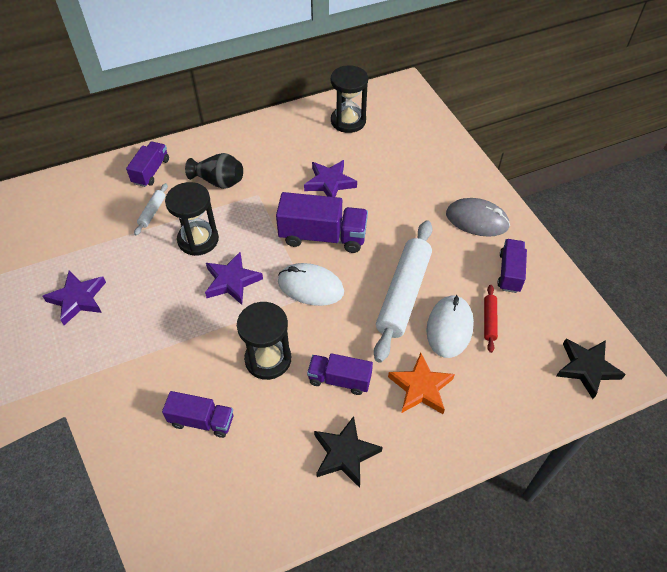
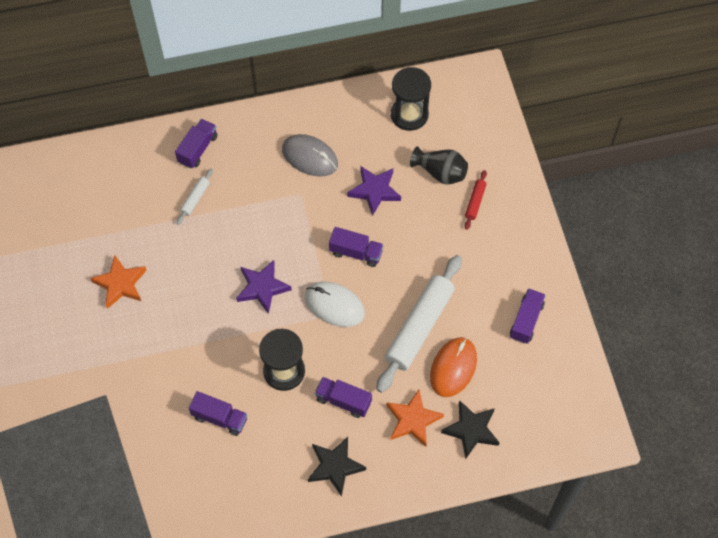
camera: 10 degrees right, 10 degrees up
purple star [42,271,106,325] -> orange star [90,255,147,309]
black hourglass [165,182,219,256] -> none
black vase [185,153,243,189] -> black vase moved to [410,146,468,185]
purple truck [276,192,368,253] -> purple truck [329,227,383,267], size x0.61
white mouse [426,295,474,358] -> orange mouse [430,337,477,397]
grey mouse [446,198,510,237] -> grey mouse moved to [282,134,338,177]
red rolling pin [484,285,498,353] -> red rolling pin moved to [465,170,487,230]
black star [556,339,626,399] -> black star moved to [441,400,500,459]

